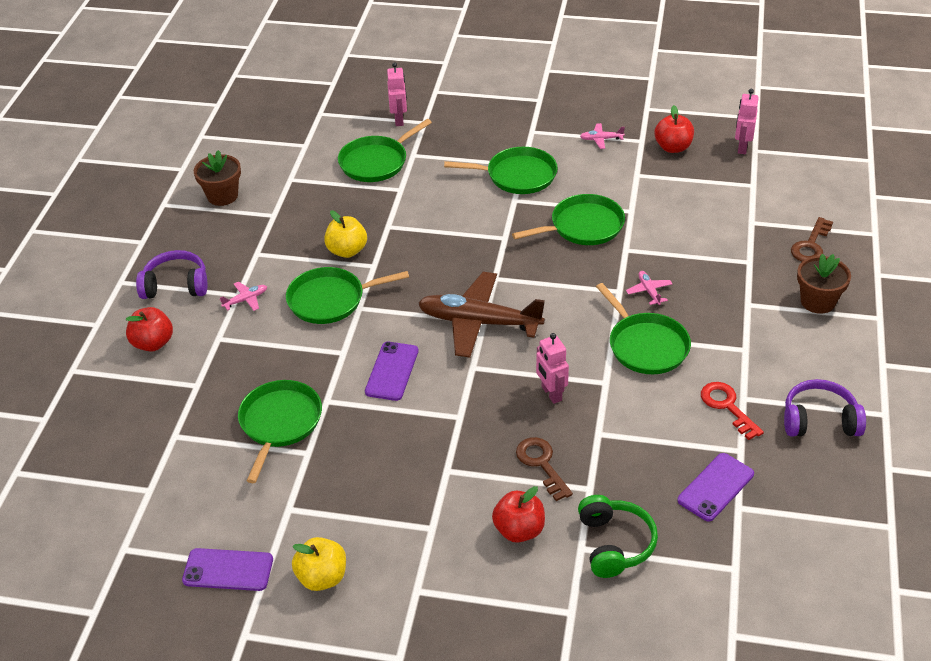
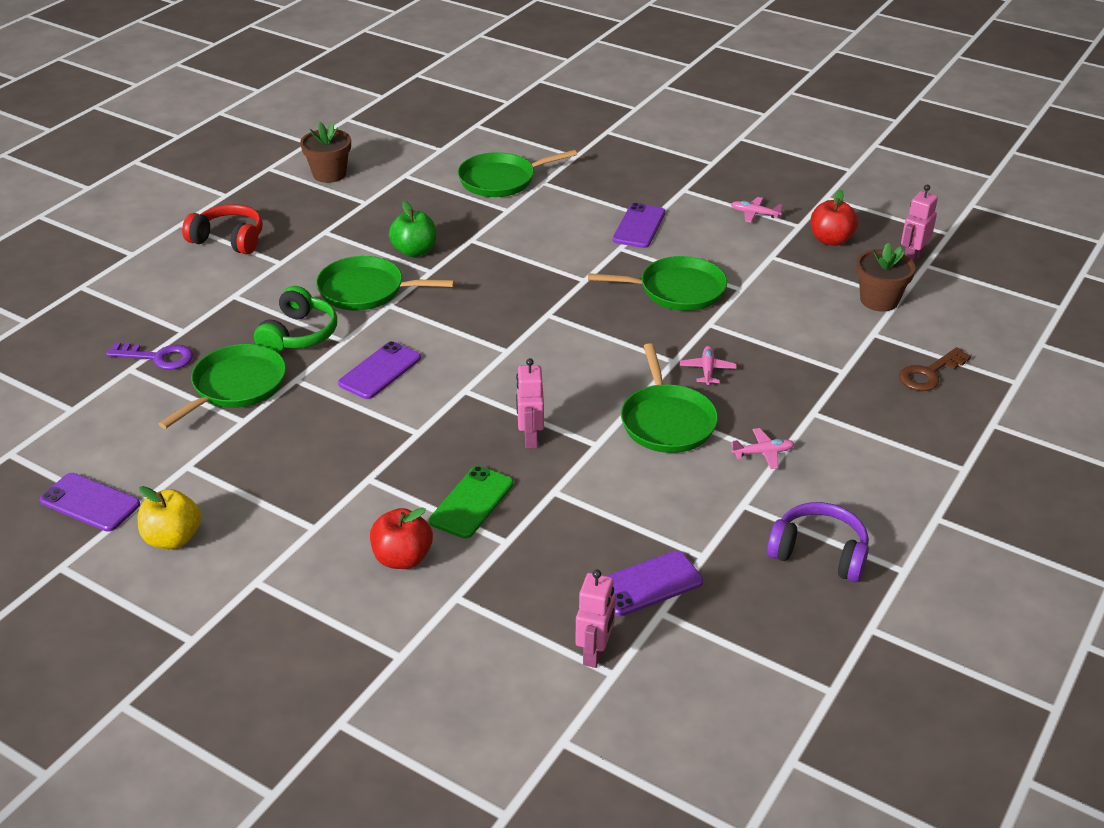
camera: 20 degrees right, 5 degrees down
red apple [125,307,173,352] -> none
purple headphones [136,250,207,299] -> red headphones [182,204,263,255]
pink plane [219,282,267,311] -> pink plane moved to [731,428,794,469]
yellow apple [324,210,367,258] -> green apple [389,201,436,257]
pink robot [387,62,407,126] -> pink robot moved to [575,569,616,668]
brown plane [418,272,545,358] -> none
green pan [444,147,558,194] -> purple phone [613,203,665,248]
brown key [516,437,573,501] -> green phone [429,466,514,539]
green headphones [578,495,658,578] -> green headphones moved to [254,286,337,353]
red key [701,382,764,440] -> none
brown flower pot [797,254,851,314] -> brown flower pot moved to [856,243,916,312]
none -> purple key [106,343,193,370]

